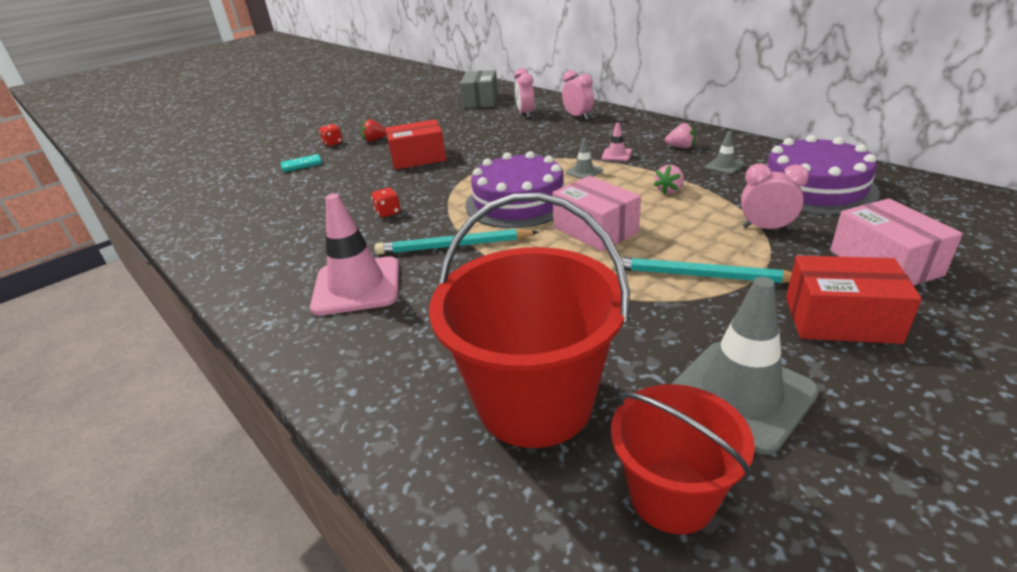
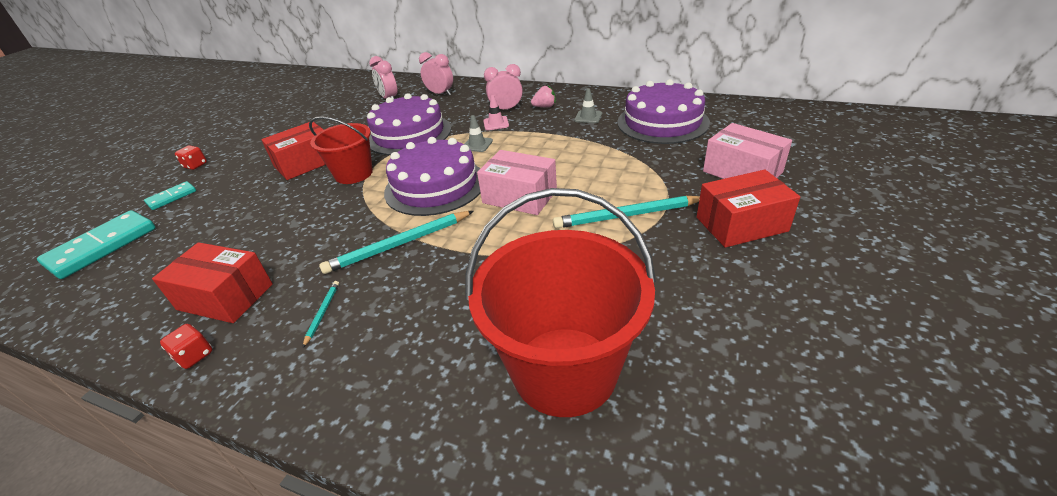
camera: 25 degrees left, 5 degrees up
pink traffic cone [310,193,399,316] -> turquoise pencil [303,281,339,348]
red strawberry [361,119,387,142] -> none
red dice [371,188,401,218] -> red dice moved to [160,324,212,369]
grey box [460,70,498,108] -> none
red bucket [611,384,755,534] -> red bucket moved to [309,116,373,184]
pink strawberry [654,165,684,195] -> none
grey traffic cone [672,277,819,455] -> none
pink clock [741,163,809,230] -> pink clock moved to [484,64,523,109]
none -> turquoise domino [37,210,156,279]
none -> red box [152,242,273,323]
none -> purple cake [367,93,451,155]

